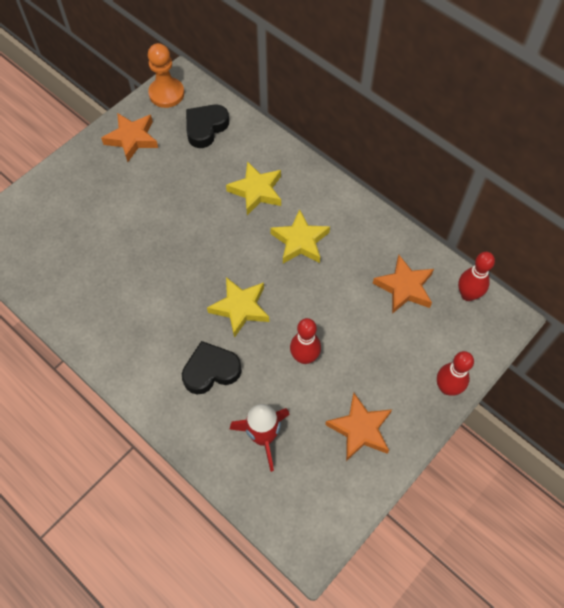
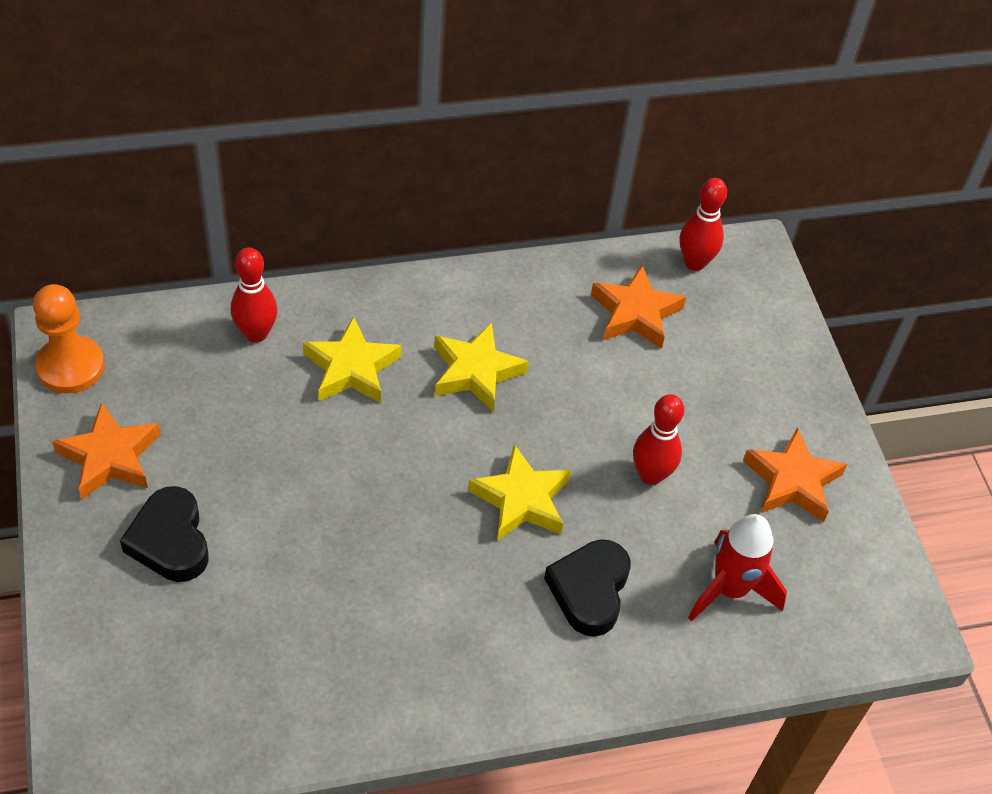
camera: 60 degrees left, 10 degrees down
black heart [186,105,229,148] -> black heart moved to [120,486,209,582]
red bowling pin [437,351,474,396] -> red bowling pin moved to [231,247,278,343]

